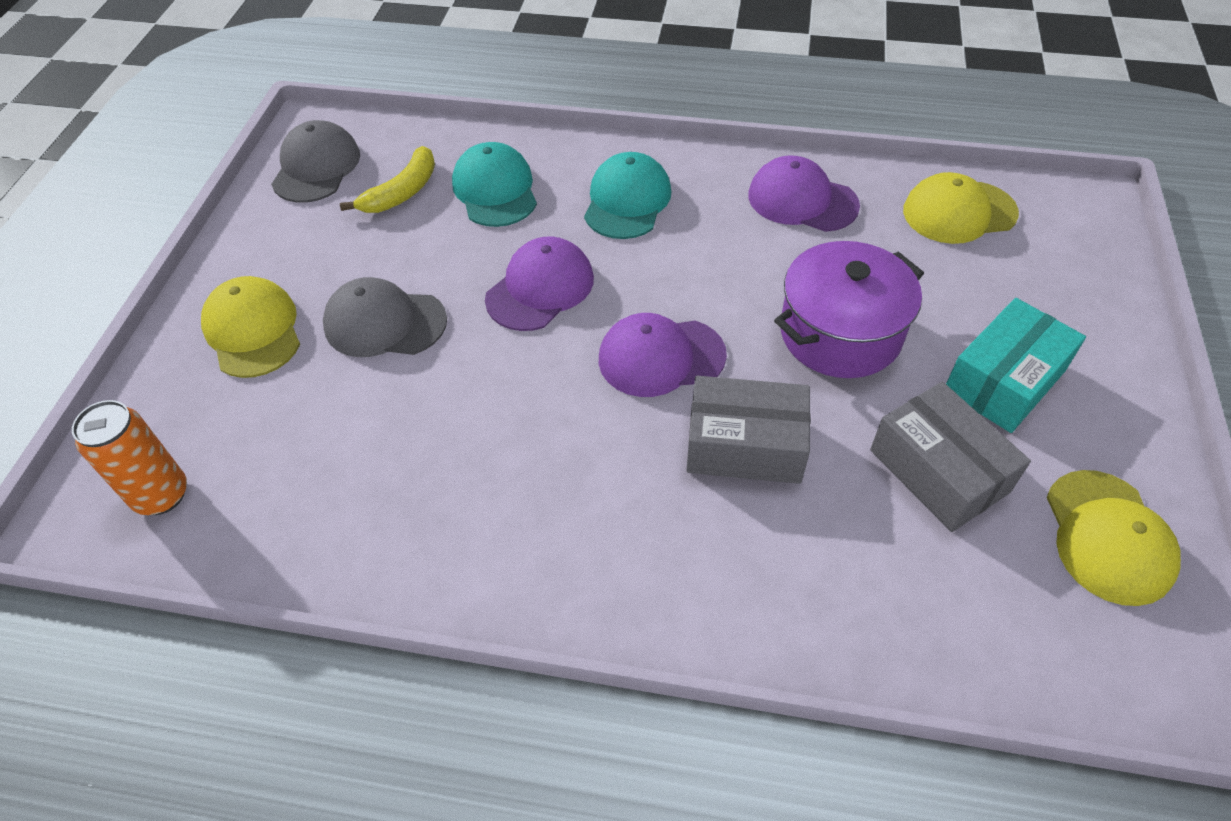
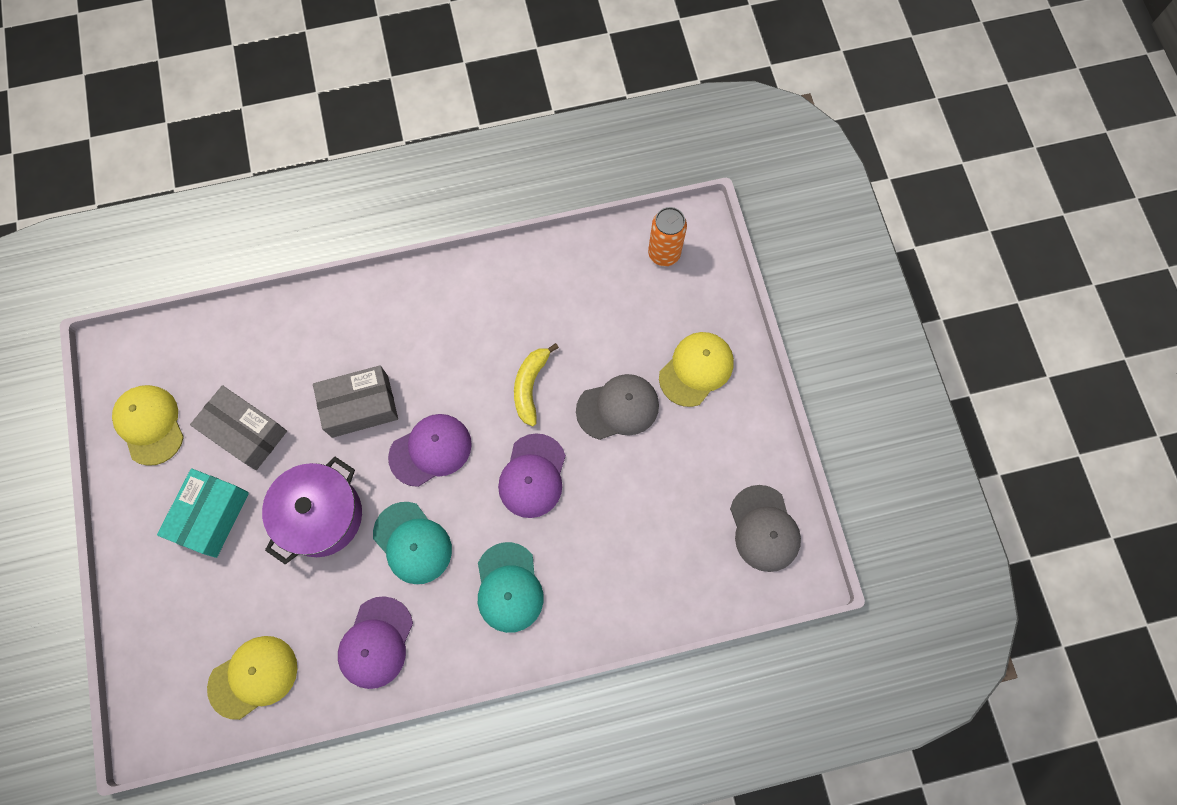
camera: 155 degrees right, 20 degrees up
yellow cap [201,276,300,378] -> yellow cap turned 90 degrees counterclockwise [659,332,734,407]
yellow banana [340,146,435,213] -> yellow banana moved to [514,343,559,426]
turquoise cap [452,142,537,227] -> turquoise cap moved to [373,502,452,584]
purple cap [748,155,860,232] -> purple cap turned 105 degrees clockwise [338,596,413,689]

